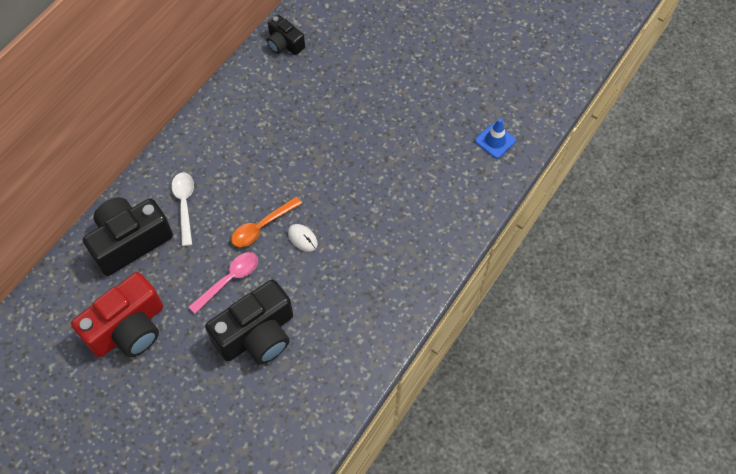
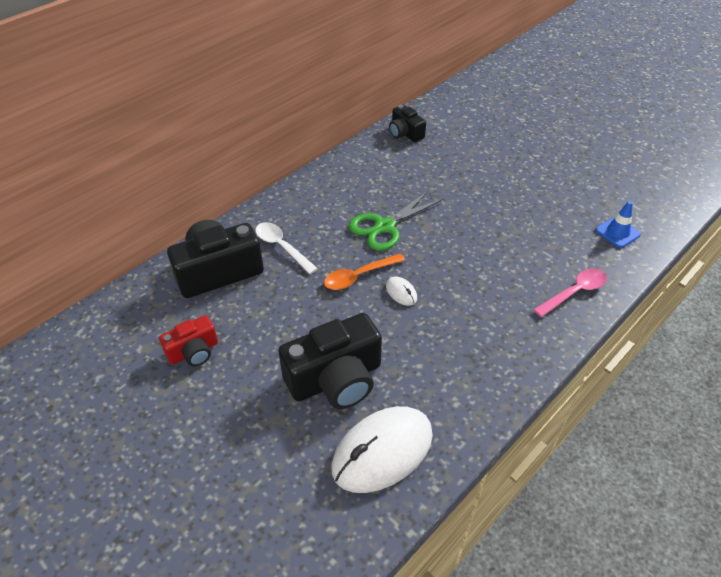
camera: 10 degrees right, 15 degrees down
red camera [71,272,163,357] -> red camera [159,315,218,366], size x0.55
white spoon [171,172,194,246] -> white spoon turned 45 degrees counterclockwise [256,222,318,274]
pink spoon [189,252,258,314] -> pink spoon moved to [533,268,607,317]
none -> white mouse [331,406,433,493]
none -> green scissors [348,190,443,251]

